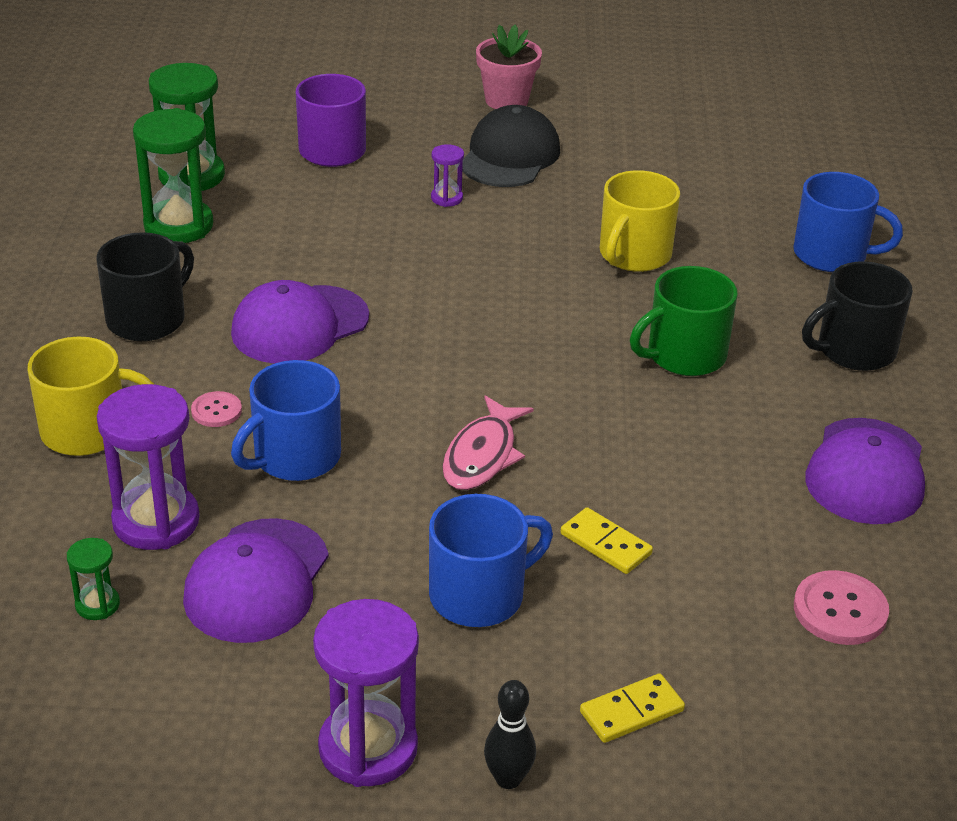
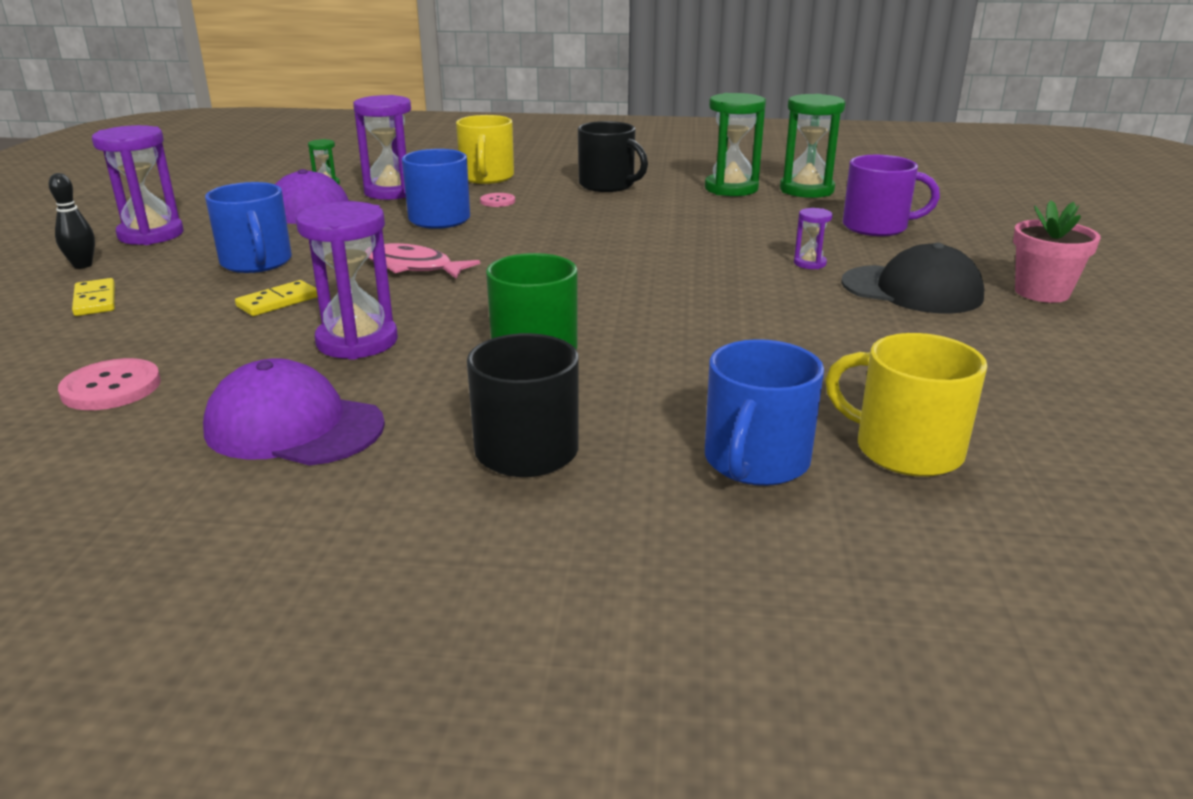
camera: 95 degrees right, 10 degrees down
purple cap [231,280,369,364] -> none
yellow mug [600,170,680,272] -> yellow mug moved to [825,333,987,477]
none -> purple hourglass [296,201,398,360]

